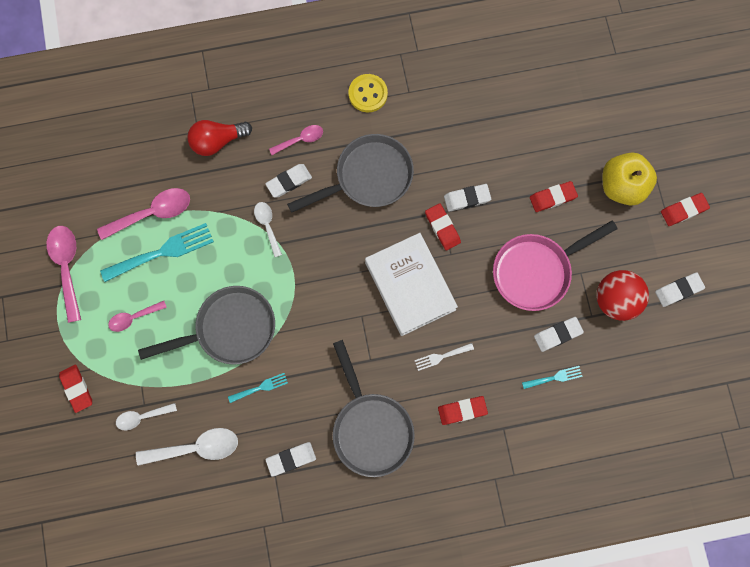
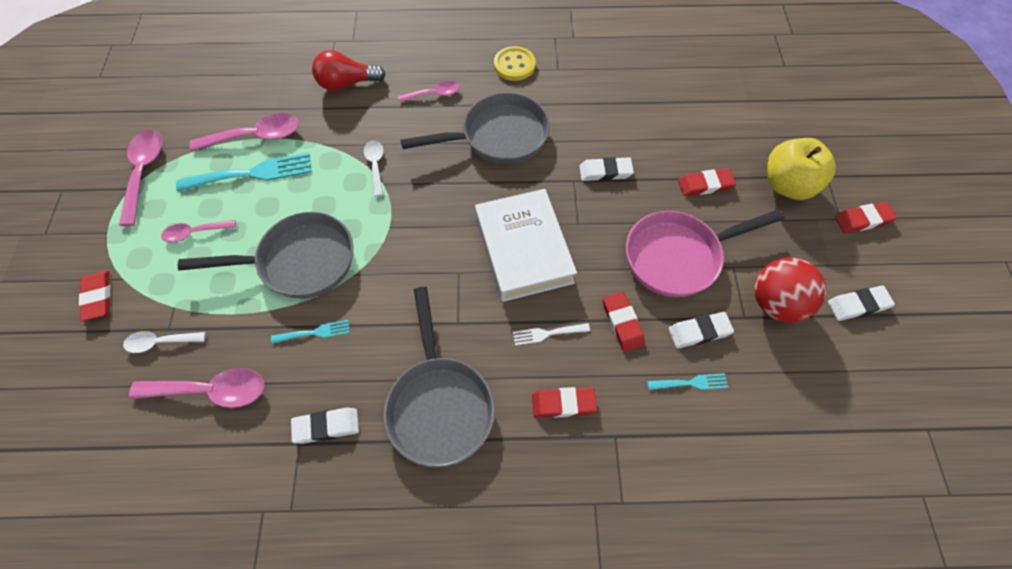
camera: 10 degrees right, 15 degrees down
white spoon [136,428,238,466] -> pink spoon [129,368,264,408]
white eraser [265,164,312,198] -> none
red eraser [425,203,461,250] -> red eraser moved to [603,291,645,352]

